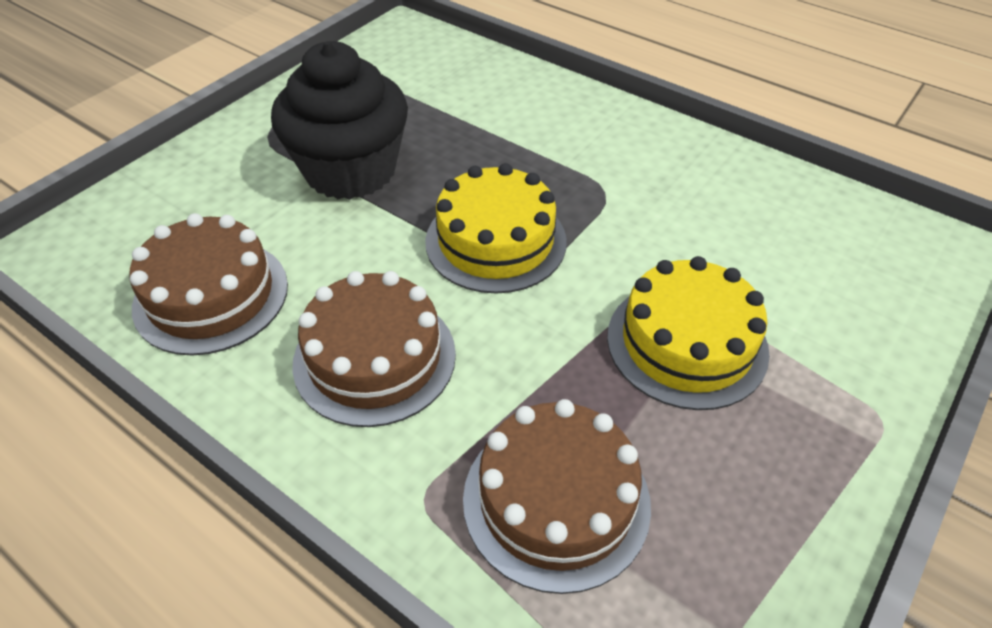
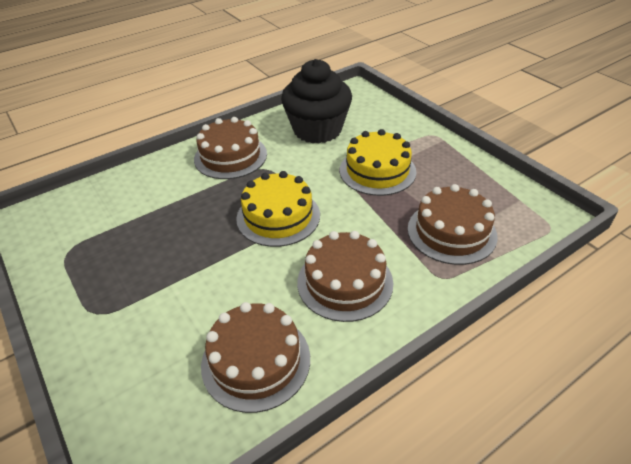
camera: 70 degrees left, 5 degrees down
black cupcake [271,41,408,200] -> black cupcake moved to [281,59,352,144]
none -> brown cake [194,117,267,179]

